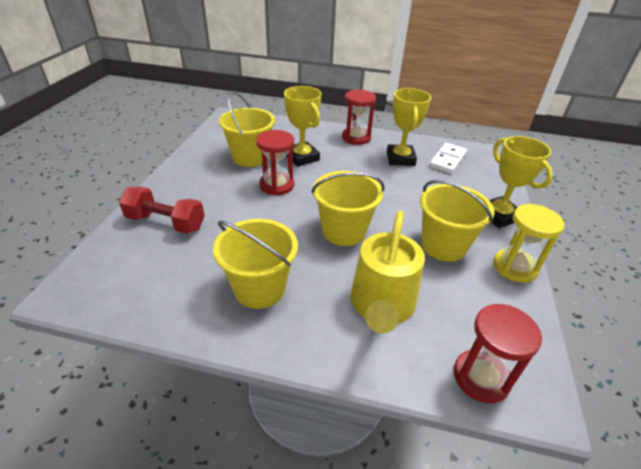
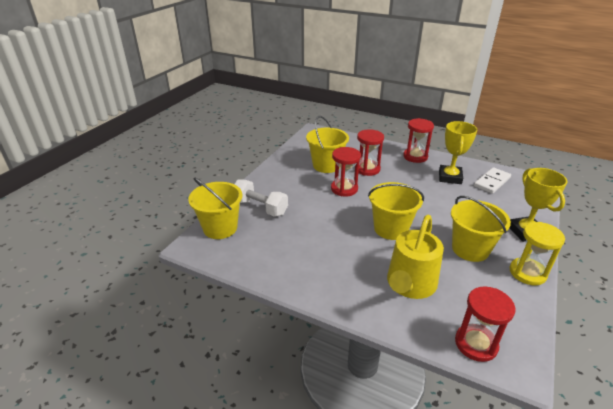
camera: 15 degrees right, 5 degrees down
red dumbbell [119,186,205,234] -> white dumbbell [235,179,288,216]
yellow bucket [213,219,298,309] -> yellow bucket moved to [188,177,242,239]
yellow trophy [284,86,321,167] -> red hourglass [357,129,384,176]

